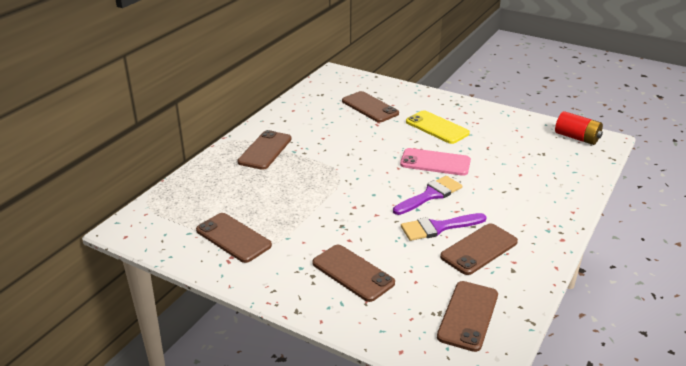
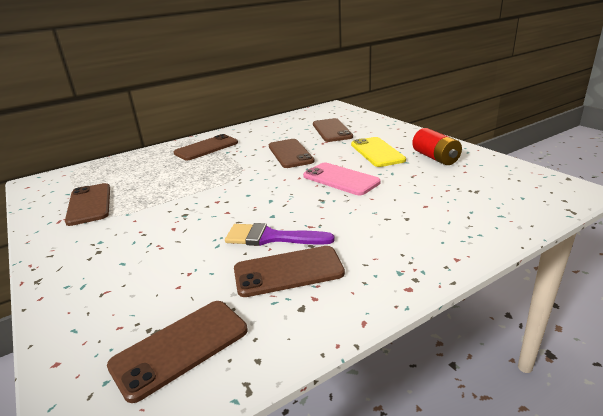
camera: 30 degrees right, 5 degrees down
brown phone [312,245,395,302] -> brown phone moved to [269,139,315,168]
purple brush [393,176,462,215] -> none
red battery [555,111,603,145] -> red battery moved to [412,128,462,165]

